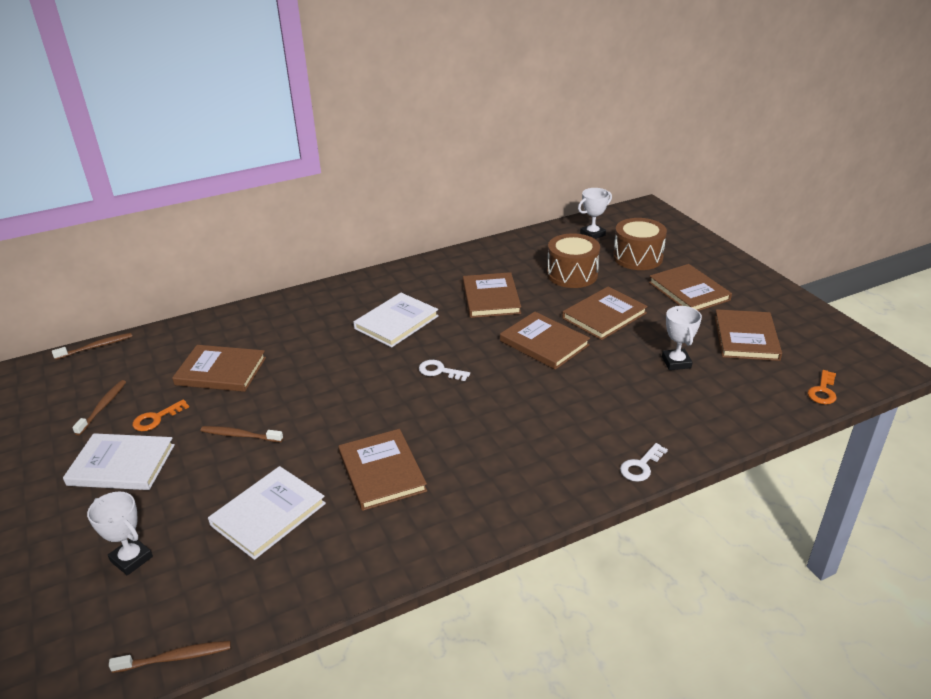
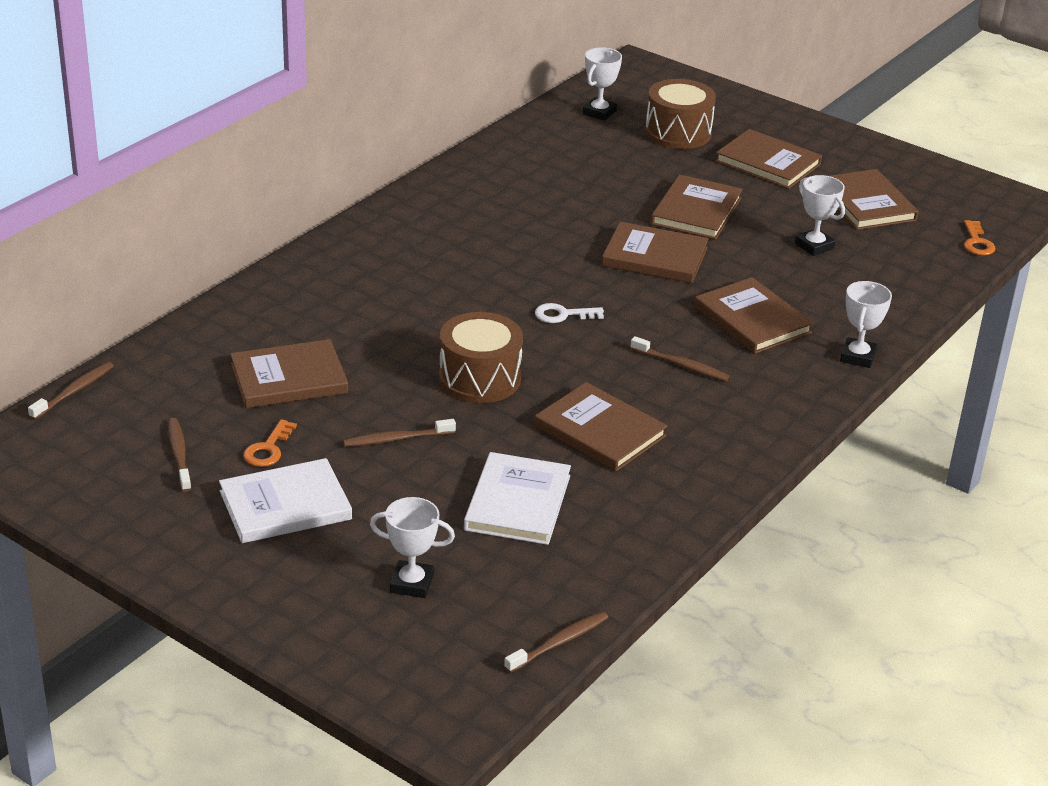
camera: 30 degrees left, 0 degrees up
white book [353,293,439,347] -> none
brown book [463,272,521,318] -> brown book moved to [694,277,813,354]
brown drum [547,233,600,288] -> brown drum moved to [439,312,523,403]
white key [620,443,668,482] -> white trophy [840,281,892,368]
none -> brown toothbrush [630,336,729,381]

